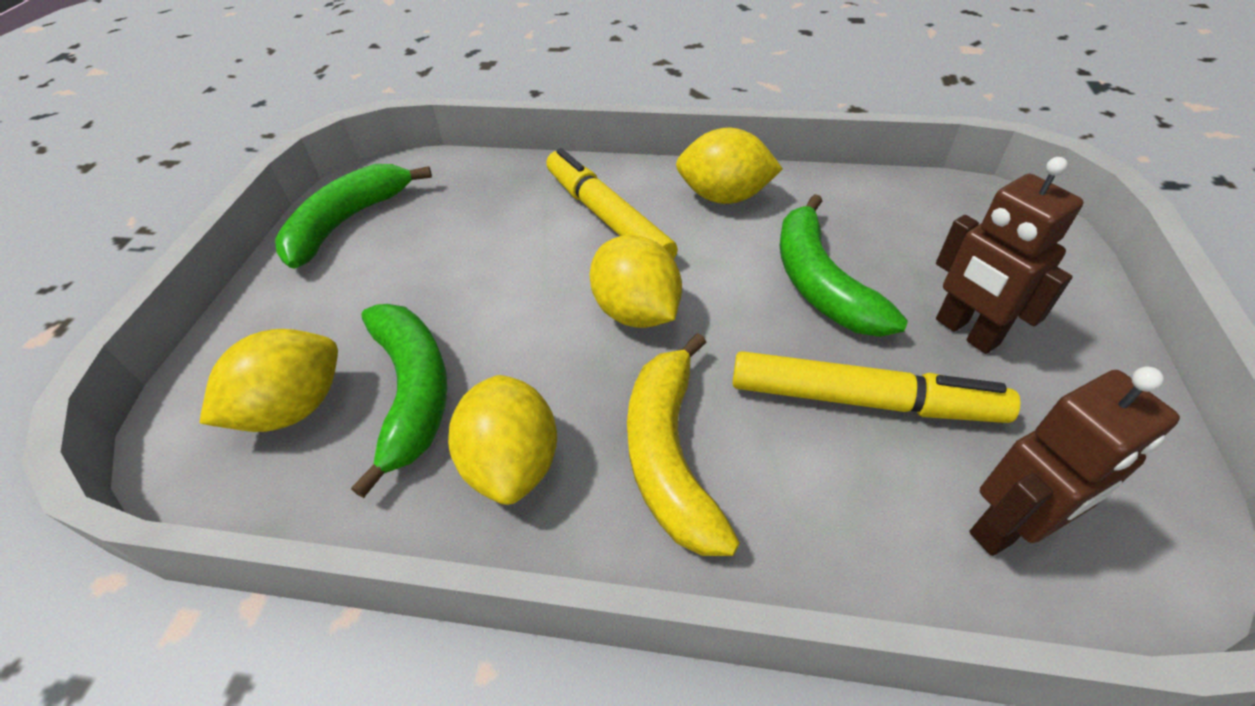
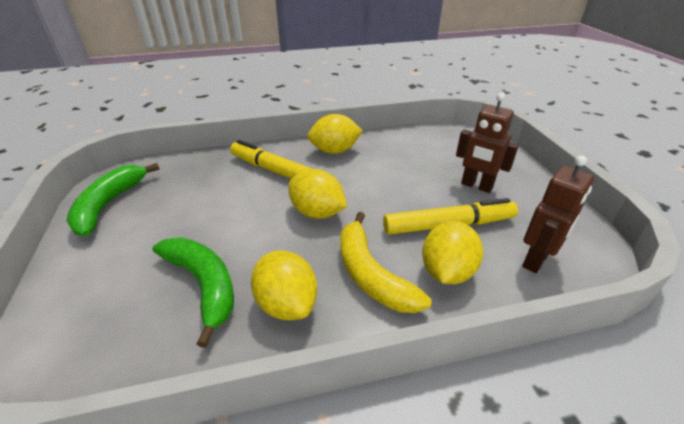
camera: 25 degrees left, 10 degrees down
yellow lemon [199,329,338,432] -> yellow lemon moved to [422,221,483,284]
green banana [780,194,908,337] -> none

